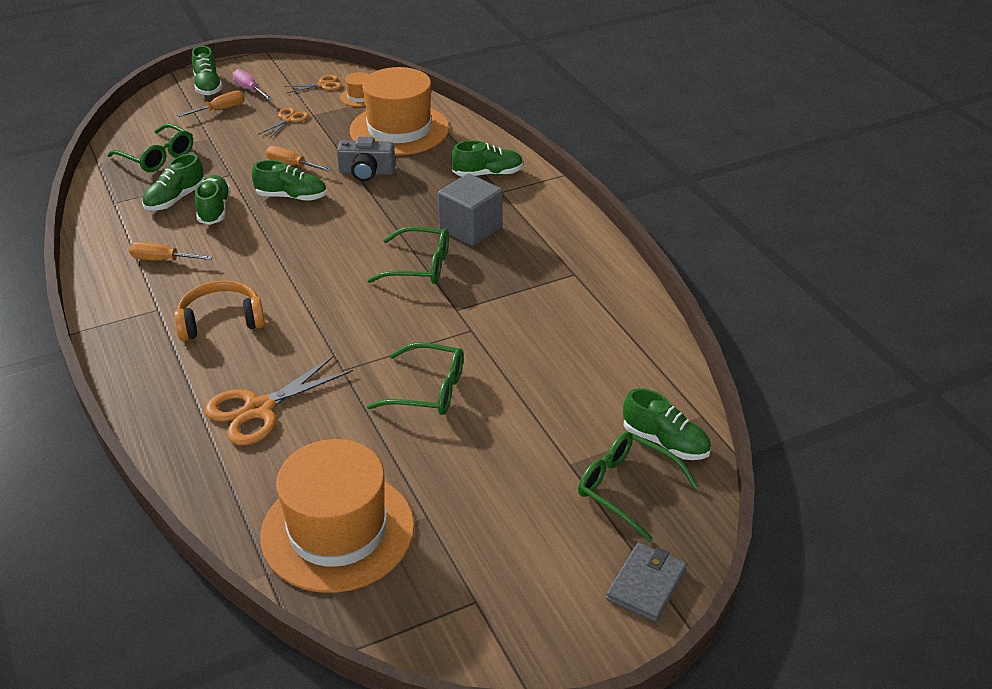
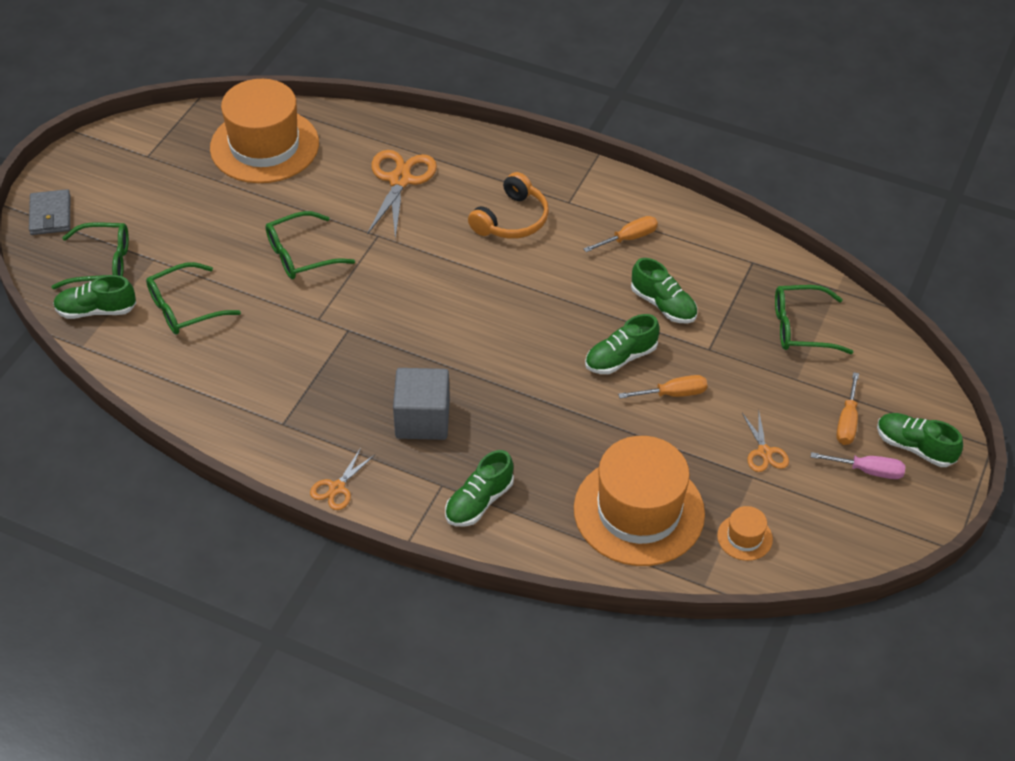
camera: 140 degrees right, 10 degrees up
green shoe [142,154,205,210] -> none
orange scissors [284,75,342,93] -> orange scissors moved to [310,448,375,510]
grey camera [337,137,395,181] -> none
green glasses [367,227,449,284] -> green glasses moved to [146,262,241,335]

